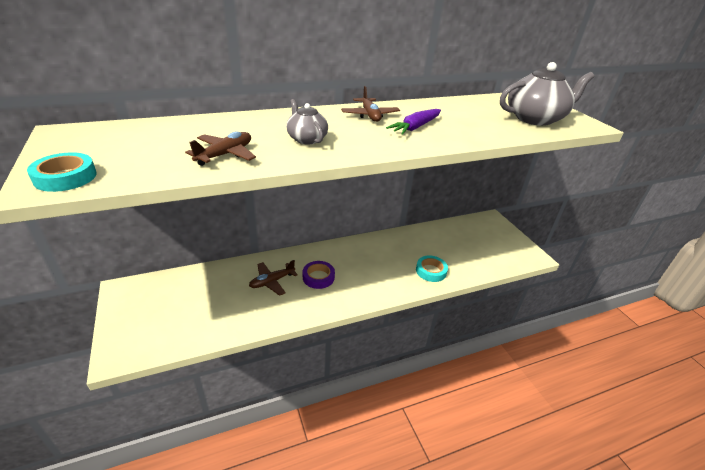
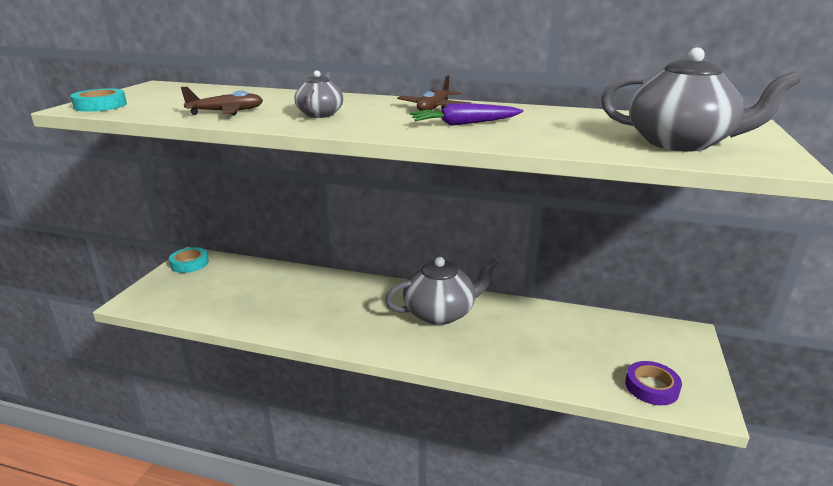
camera: 40 degrees right, 10 degrees down
brown plane [249,260,298,296] -> none
purple tape [303,261,335,289] -> purple tape moved to [625,361,682,405]
turquoise tape [416,256,448,282] -> turquoise tape moved to [169,247,209,273]
none -> grey teapot [385,257,498,325]

